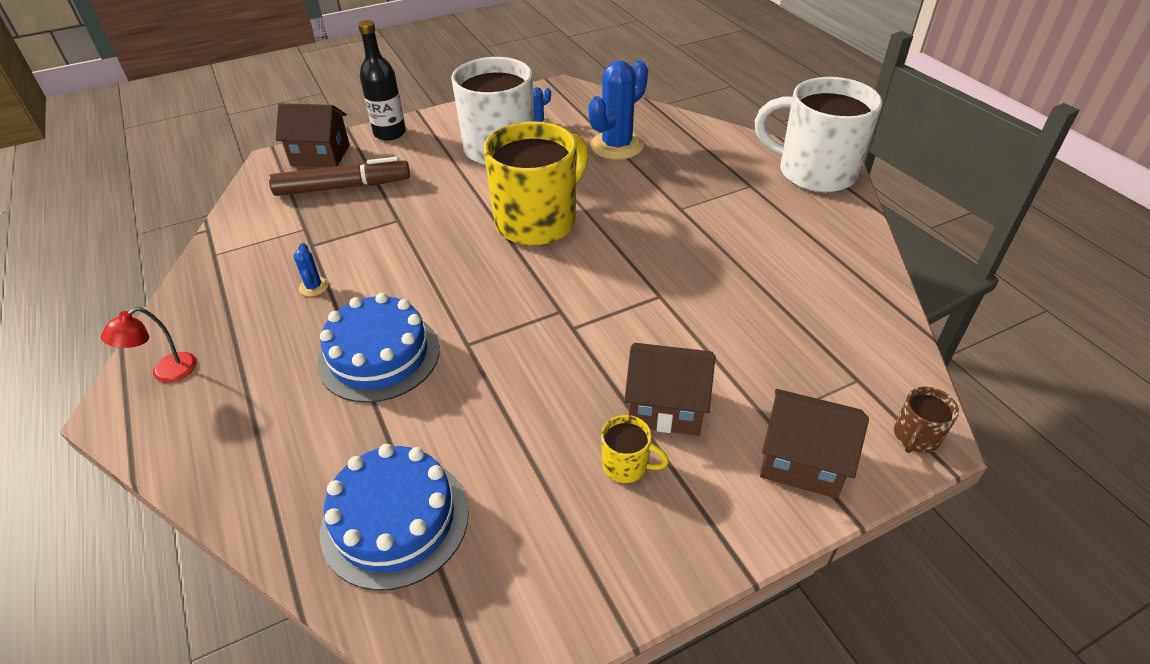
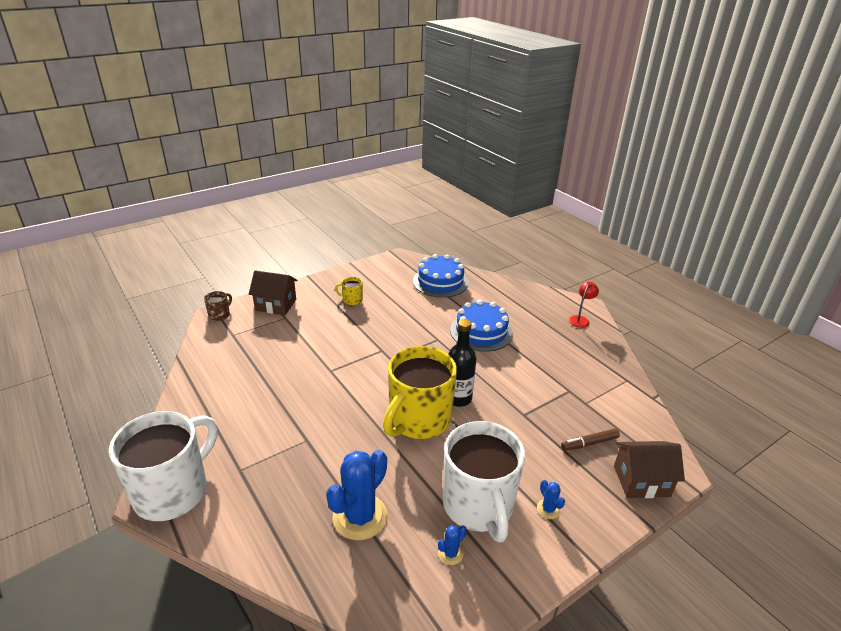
camera: 170 degrees right, 10 degrees down
brown marker [269,157,410,196] -> brown marker [561,428,620,451], size x0.56
blue cactus [294,243,329,296] -> blue cactus moved to [537,480,565,519]
black bottle [358,20,406,141] -> black bottle moved to [448,319,476,407]
brown house [624,343,715,436] -> none
white mug [755,77,882,193] -> white mug turned 75 degrees counterclockwise [109,411,218,521]

